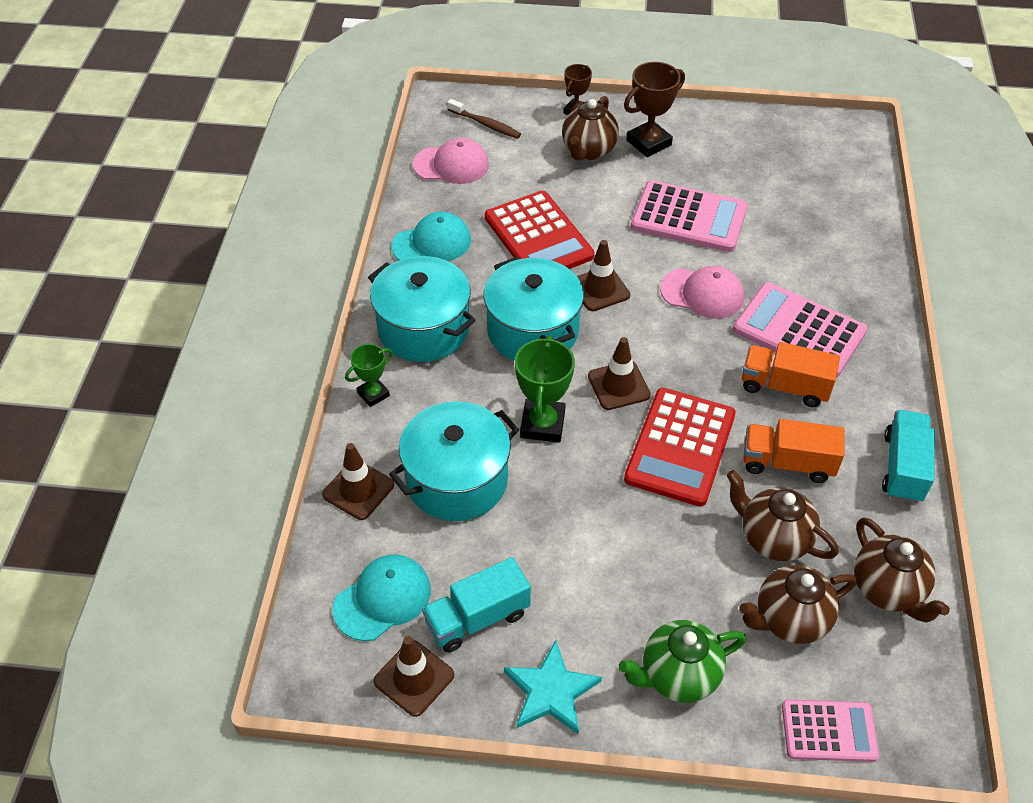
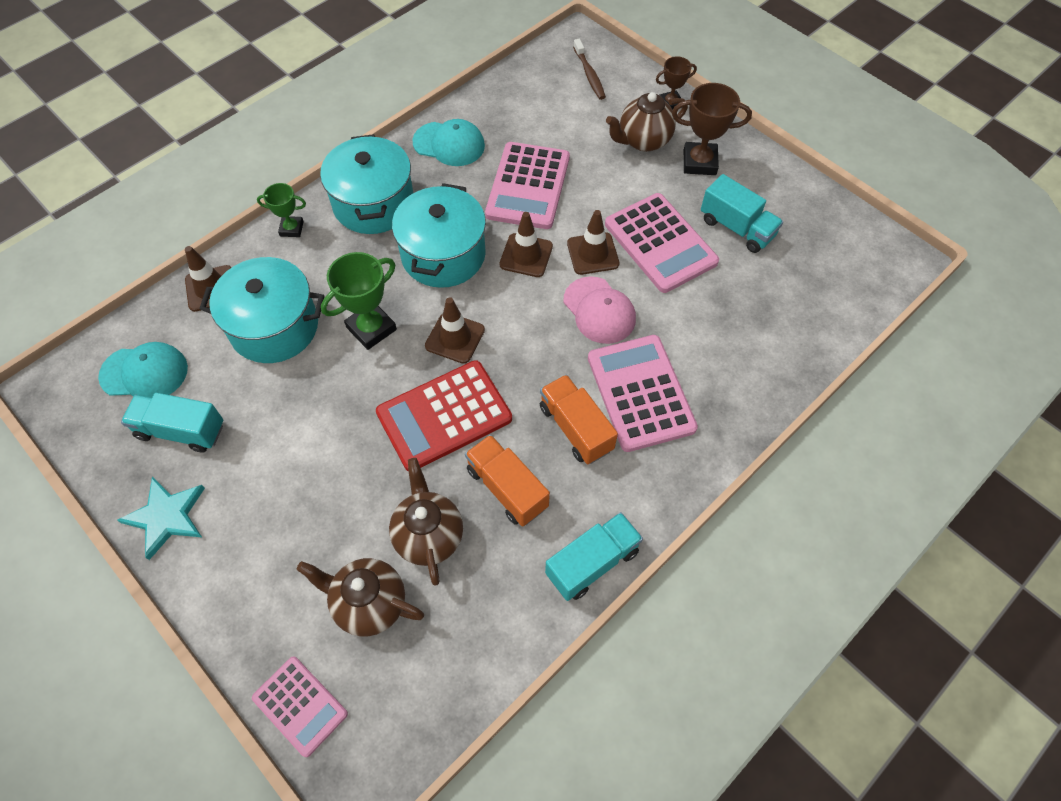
camera: 40 degrees right, 10 degrees up
brown traffic cone [374,636,454,717] -> brown traffic cone moved to [567,210,620,275]
pink cap [413,138,489,184] -> none
red calculator [485,191,595,269] -> pink calculator [485,142,570,229]
green teapot [619,620,746,703] -> none
brown teapot [854,517,950,623] -> none
none -> turquoise truck [701,174,783,253]

